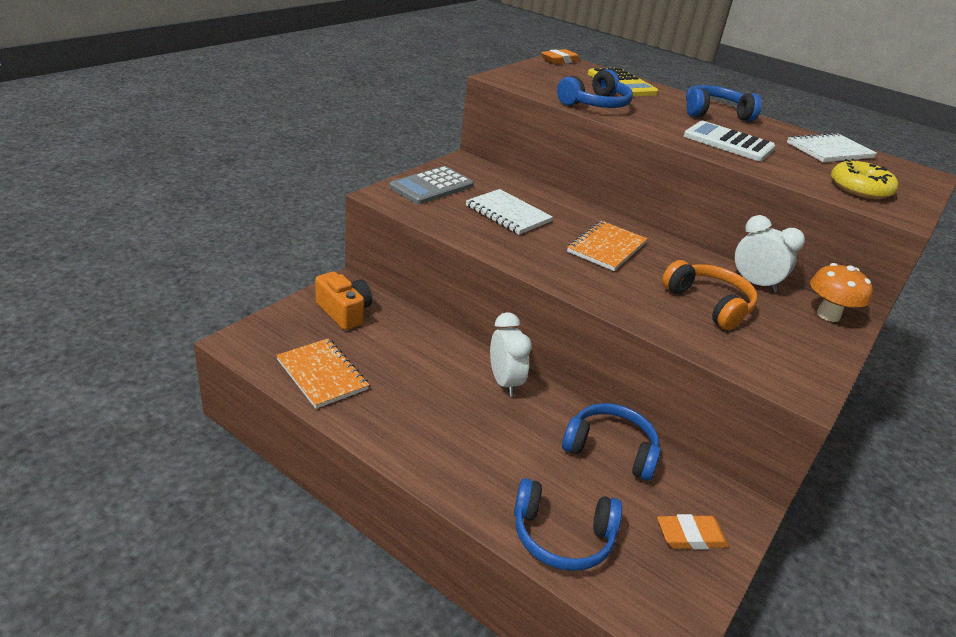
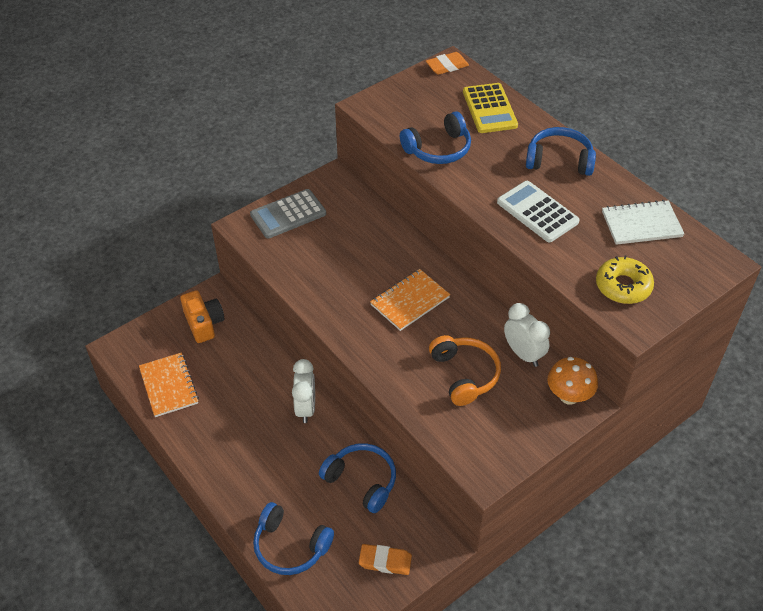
camera: 20 degrees right, 15 degrees up
white notebook [466,189,553,235] -> none

